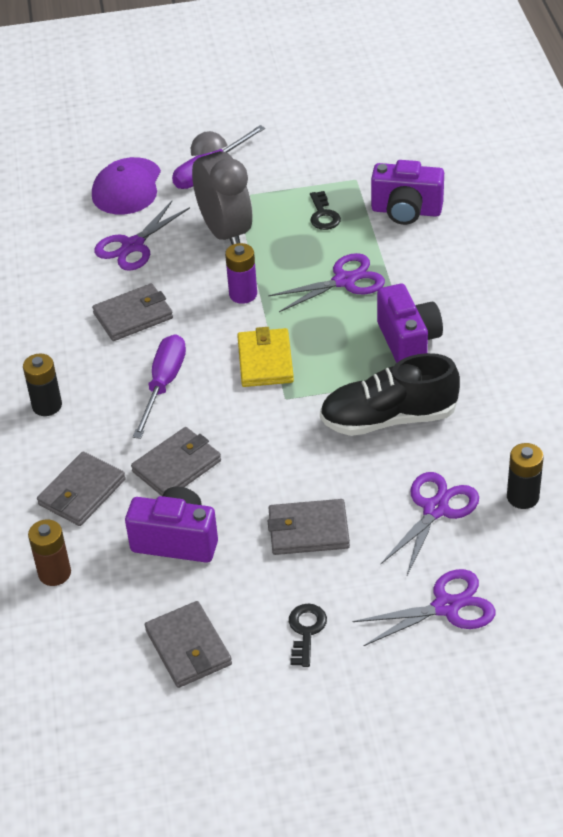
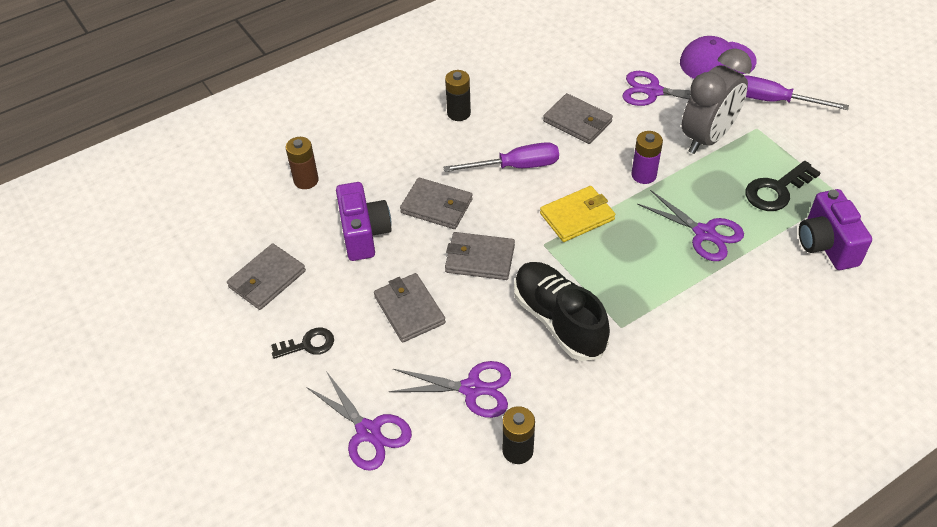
camera: 65 degrees right, 5 degrees up
grey wallet [37,452,126,526] -> grey wallet moved to [445,232,515,280]
black key [310,191,341,230] -> black key [745,161,821,211], size x1.52
purple camera [377,284,443,363] -> none

